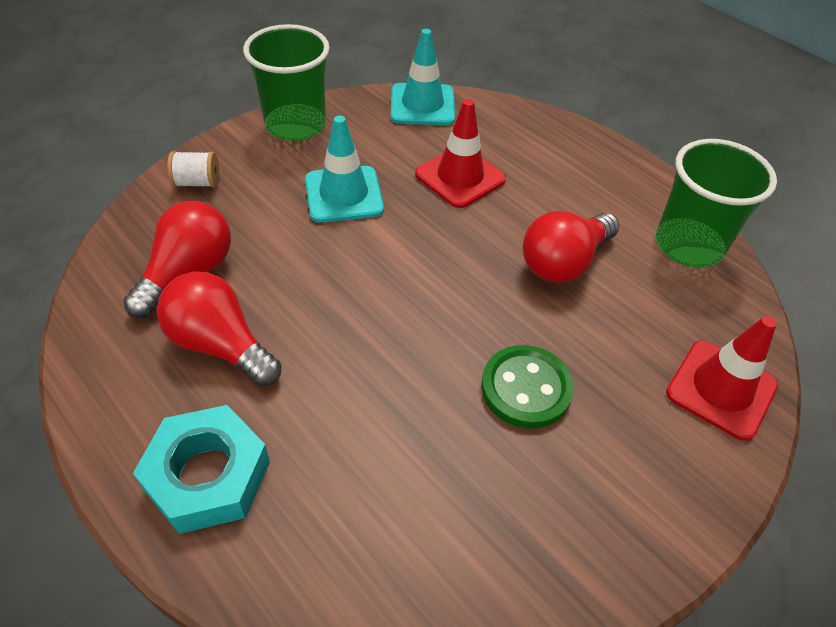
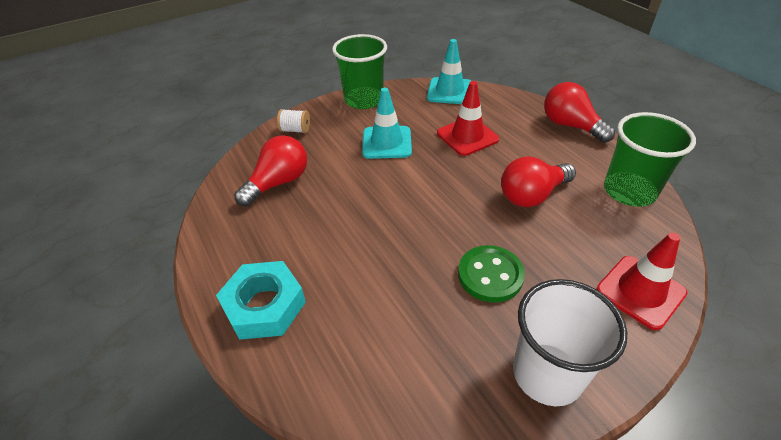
camera: 15 degrees right, 5 degrees down
red light bulb [157,271,281,387] -> red light bulb moved to [544,82,615,143]
none -> white cup [513,279,627,406]

